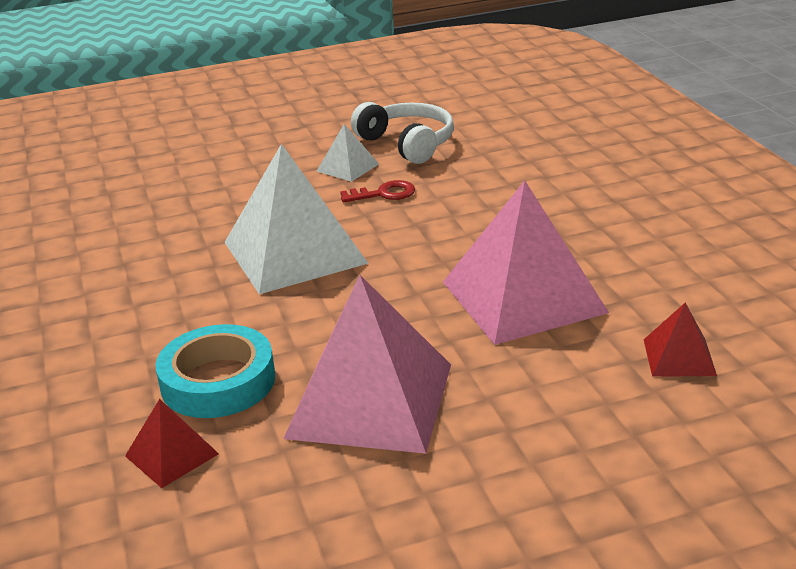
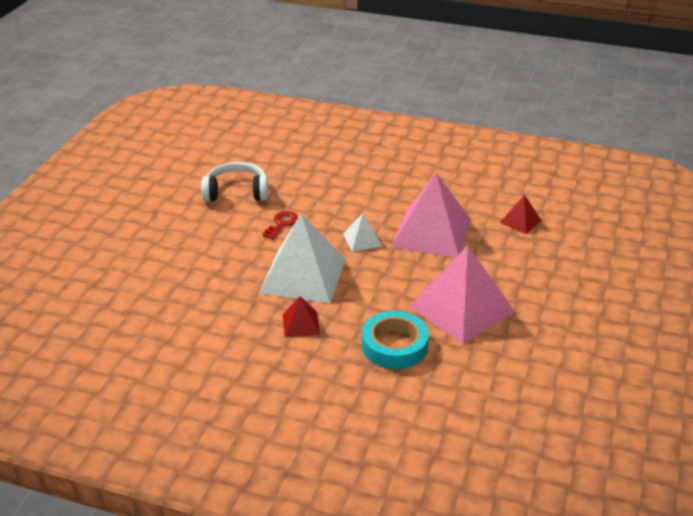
camera: 55 degrees left, 5 degrees up
red pyramid [125,399,219,488] -> red pyramid moved to [283,296,320,337]
white pyramid [317,124,379,182] -> white pyramid moved to [343,213,382,252]

